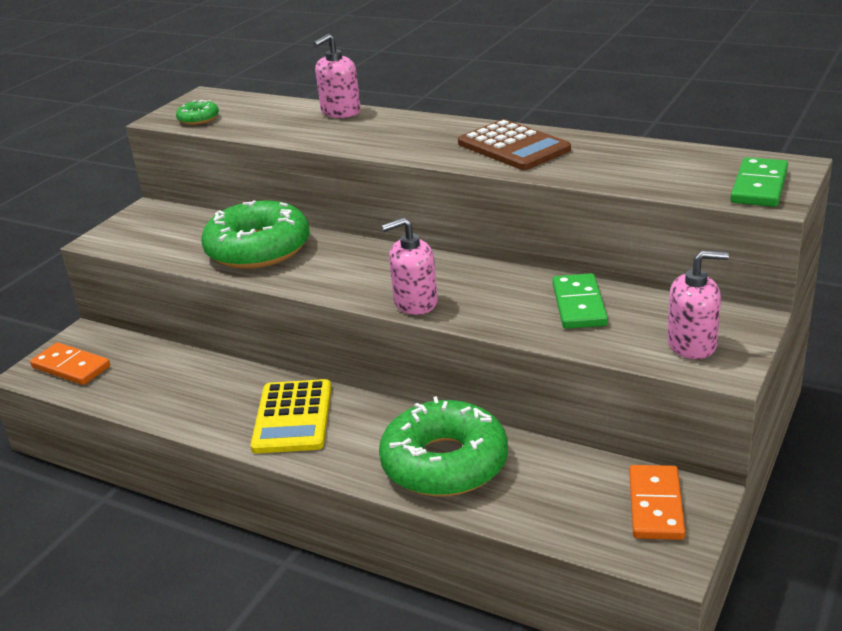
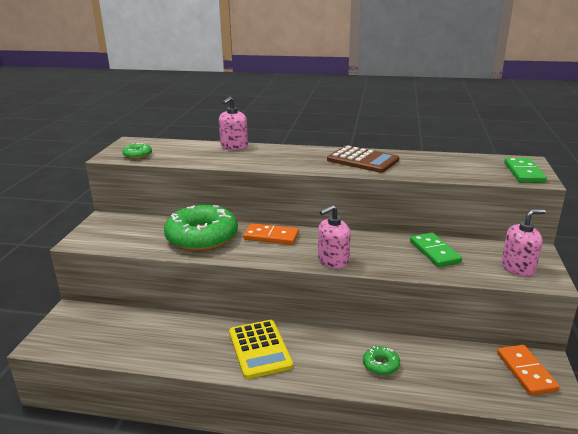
camera: 20 degrees left, 5 degrees down
orange domino [30,343,110,385] -> orange domino moved to [243,223,299,245]
green donut [379,396,508,497] -> green donut [363,346,400,375], size x0.43

